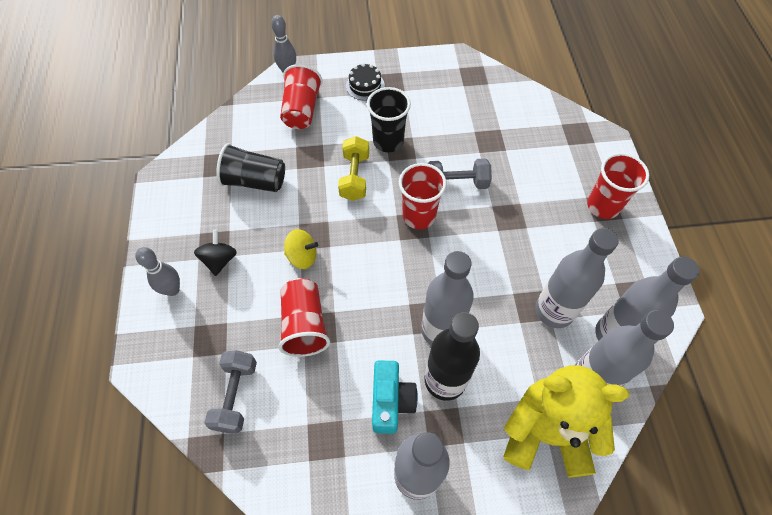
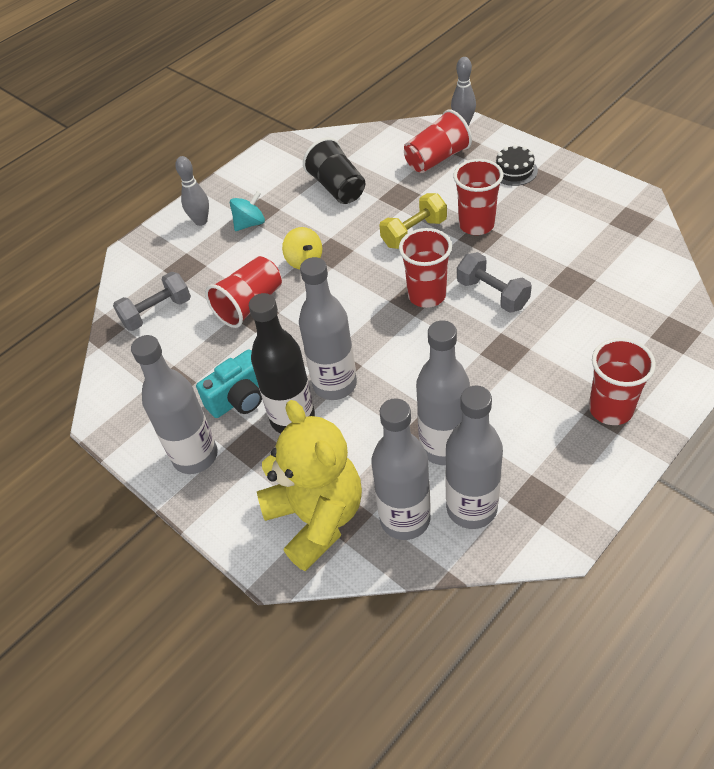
camera: 55 degrees right, 10 degrees down
black spinning top [194,230,237,276] -> turquoise spinning top [230,191,265,231]
black cup [367,87,411,152] -> red cup [453,159,503,235]

